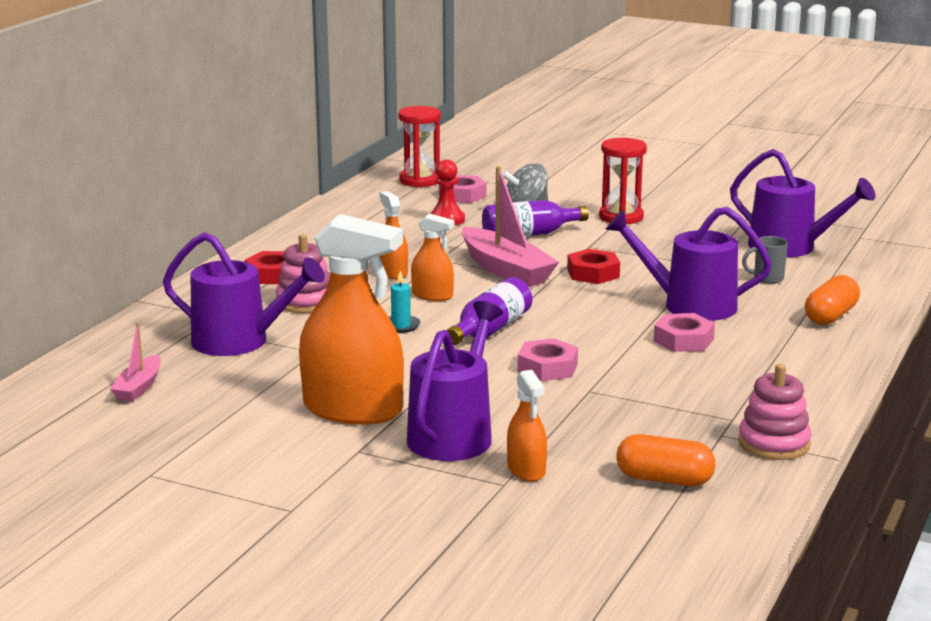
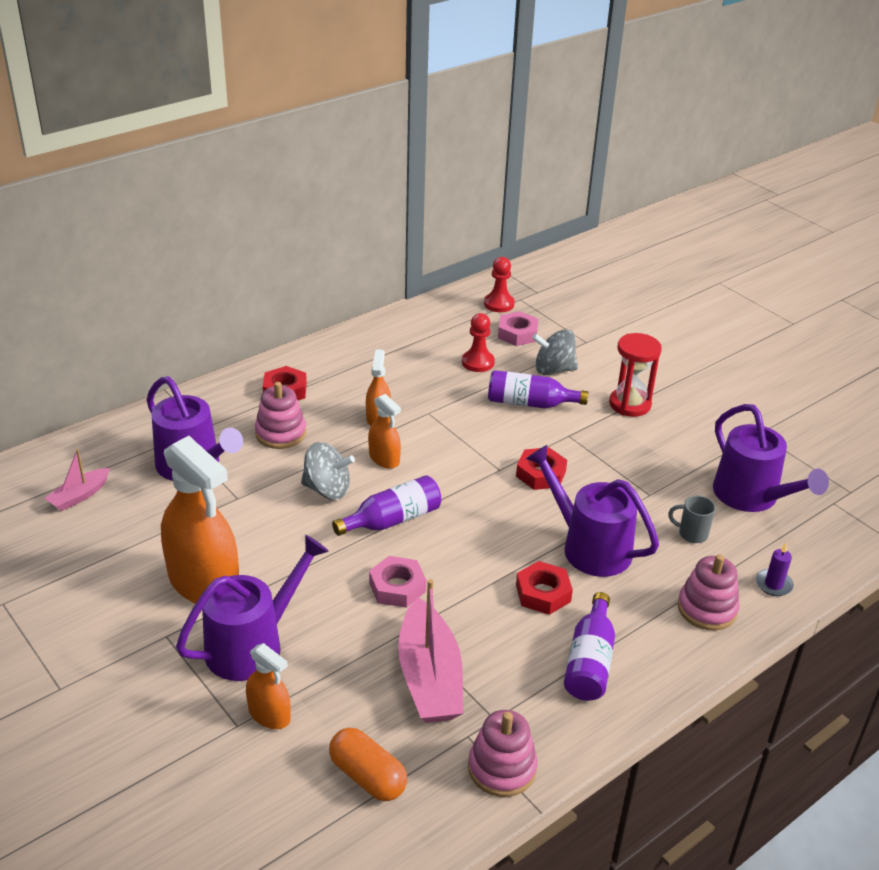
camera: 25 degrees right, 15 degrees up
turquoise candle [389,271,421,333] -> grey spinning top [301,442,355,500]
red hourglass [398,106,441,187] -> red pawn [484,257,515,312]
pink boat [462,166,559,287] -> pink boat moved to [398,579,464,723]
orange spray bottle [507,370,547,482] -> orange spray bottle turned 60 degrees counterclockwise [246,643,291,729]
pink nut [654,313,715,352] -> red nut [516,561,573,615]
orange capsule [805,275,860,325] -> pink stacking toy [678,554,739,630]
none -> purple bottle [564,592,615,701]
none -> purple candle [756,543,794,596]

